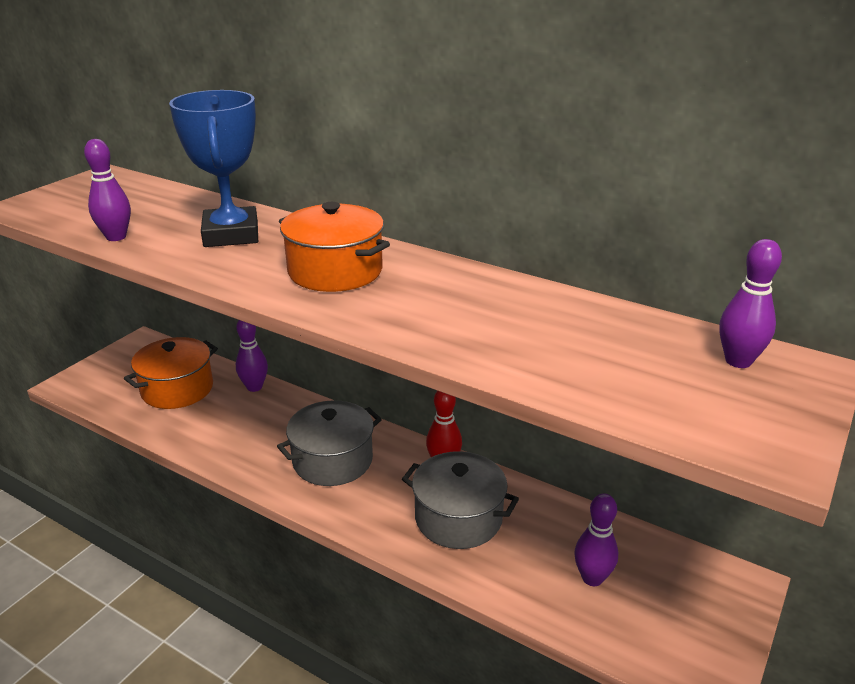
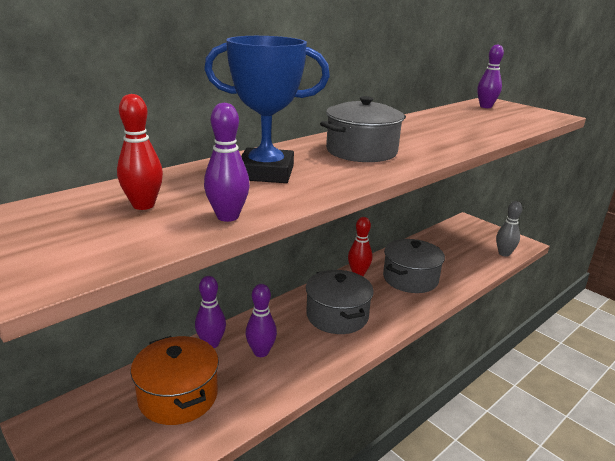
camera: 75 degrees left, 5 degrees down
orange pot [279,202,390,292] -> grey pot [320,96,406,162]
purple bowling pin [574,493,618,586] -> purple bowling pin moved to [246,284,277,357]
none -> red bowling pin [117,94,163,210]
none -> grey bowling pin [496,201,522,257]

